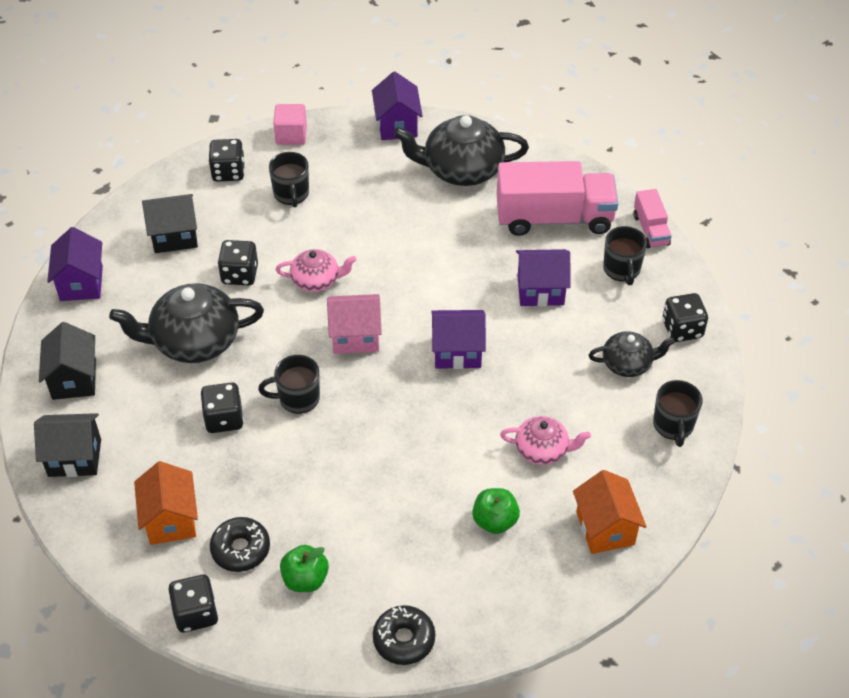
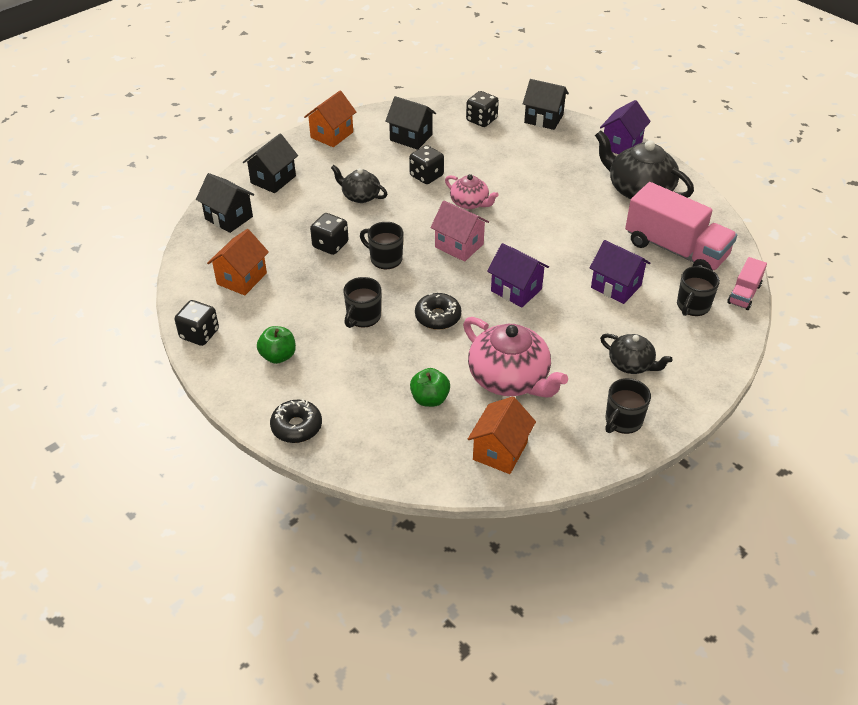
camera: 40 degrees right, 5 degrees down
purple house [47,227,103,301] -> orange house [304,91,356,147]
black teapot [109,283,264,363] -> black teapot [331,165,387,203], size x0.57
black donut [210,517,270,572] -> black donut moved to [415,293,461,330]
black mug [269,152,309,208] -> black mug moved to [343,277,381,328]
pink cube [273,104,307,145] -> black house [523,79,569,130]
pink teapot [500,416,591,465] -> pink teapot [463,317,568,397], size x1.77
black dice [663,293,708,342] -> none

